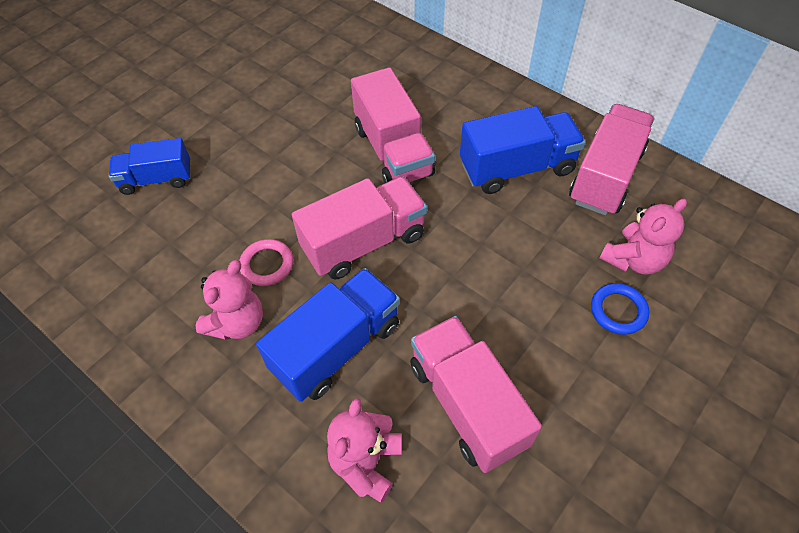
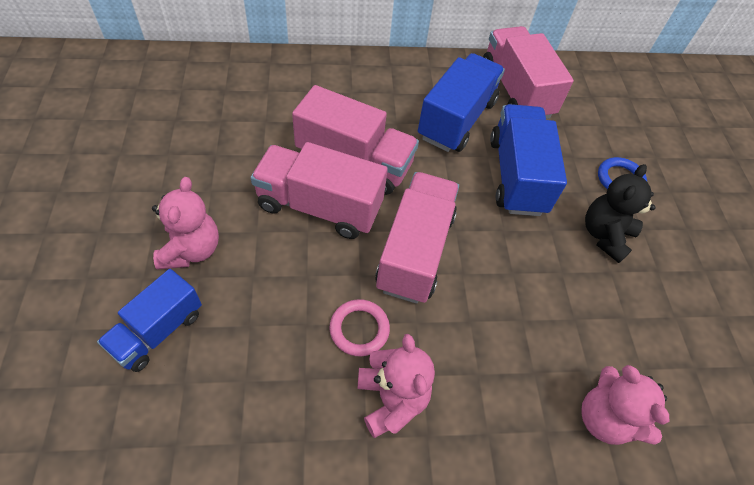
camera: 50 degrees left, 0 degrees up
blue truck [256,268,400,402] -> blue truck moved to [490,104,567,216]
pink truck [410,316,542,473] -> pink truck moved to [251,142,388,239]
pink teddy bear [599,199,687,274] -> pink teddy bear moved to [152,177,219,269]
none -> black teddy bear [585,164,655,263]

